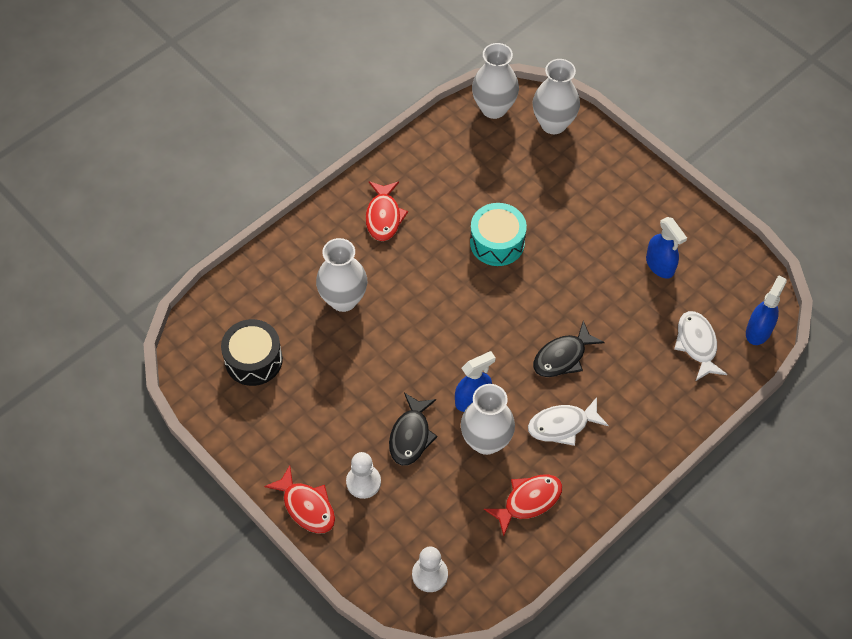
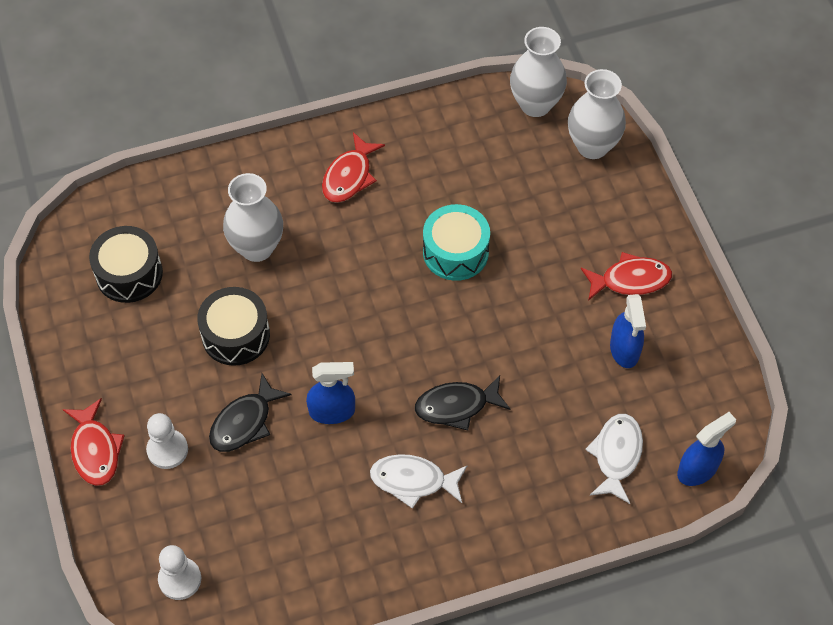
camera: 25 degrees right, 0 degrees up
white vase [461,384,515,455] -> none
red fish [484,474,563,536] -> red fish moved to [581,252,672,301]
none -> black drum [197,287,270,366]

